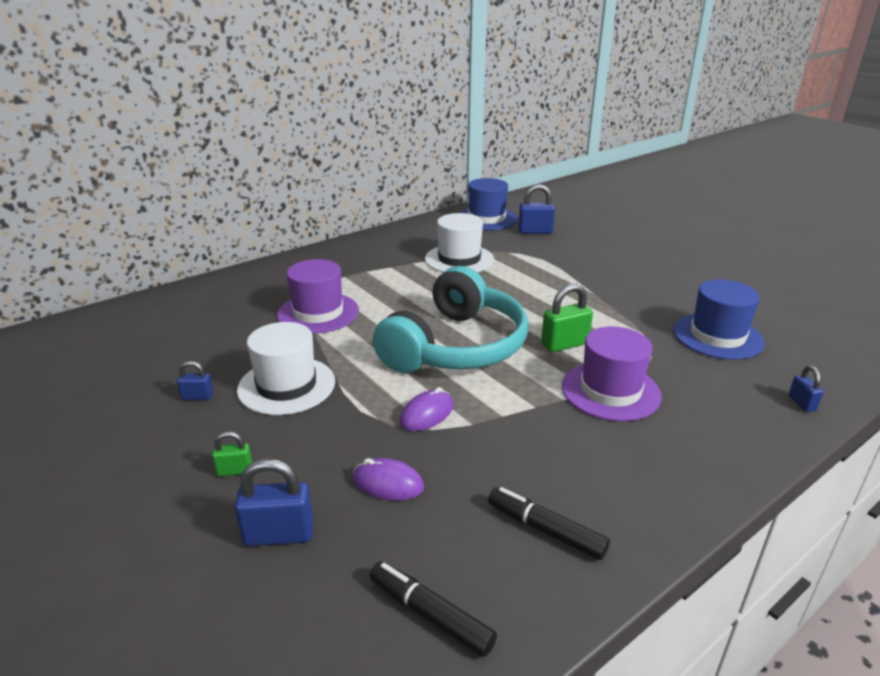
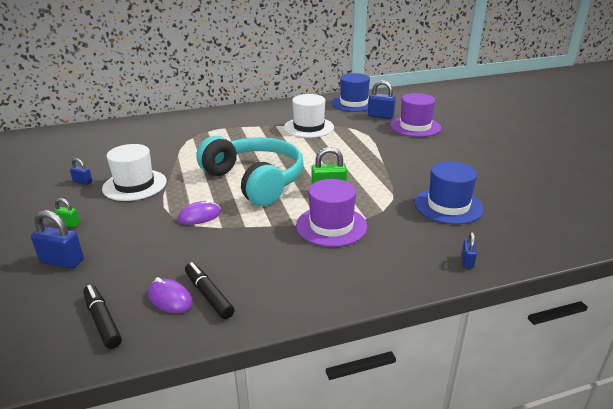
camera: 20 degrees right, 0 degrees up
purple hat [277,259,359,334] -> purple hat moved to [390,93,441,137]
purple mouse [352,458,424,501] -> purple mouse moved to [148,277,193,313]
turquoise headphones [373,266,528,373] -> turquoise headphones turned 90 degrees counterclockwise [196,136,304,206]

